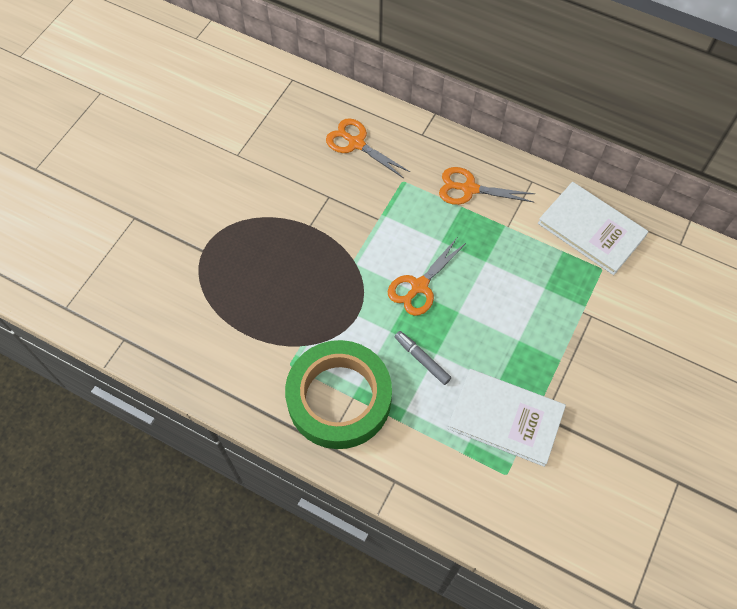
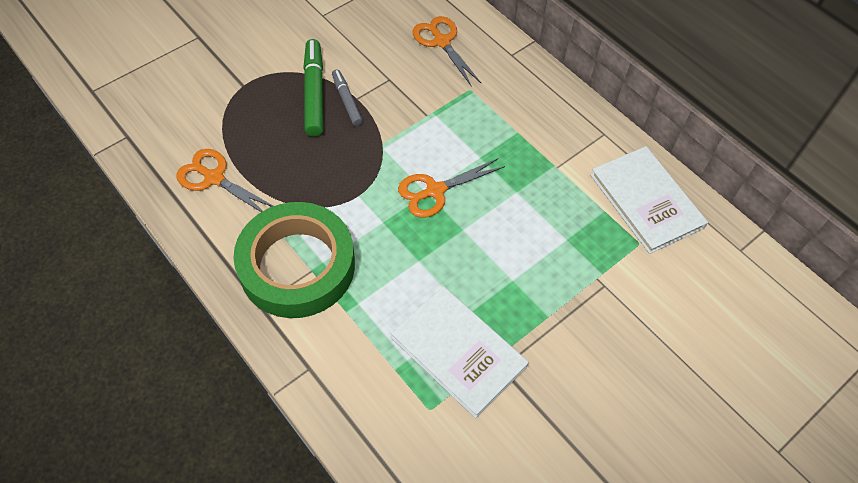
camera: 20 degrees right, 5 degrees down
grey marker [395,331,451,385] -> grey marker moved to [332,70,363,126]
orange scissors [439,167,535,205] -> orange scissors moved to [176,149,273,212]
none -> green marker [303,39,323,137]

